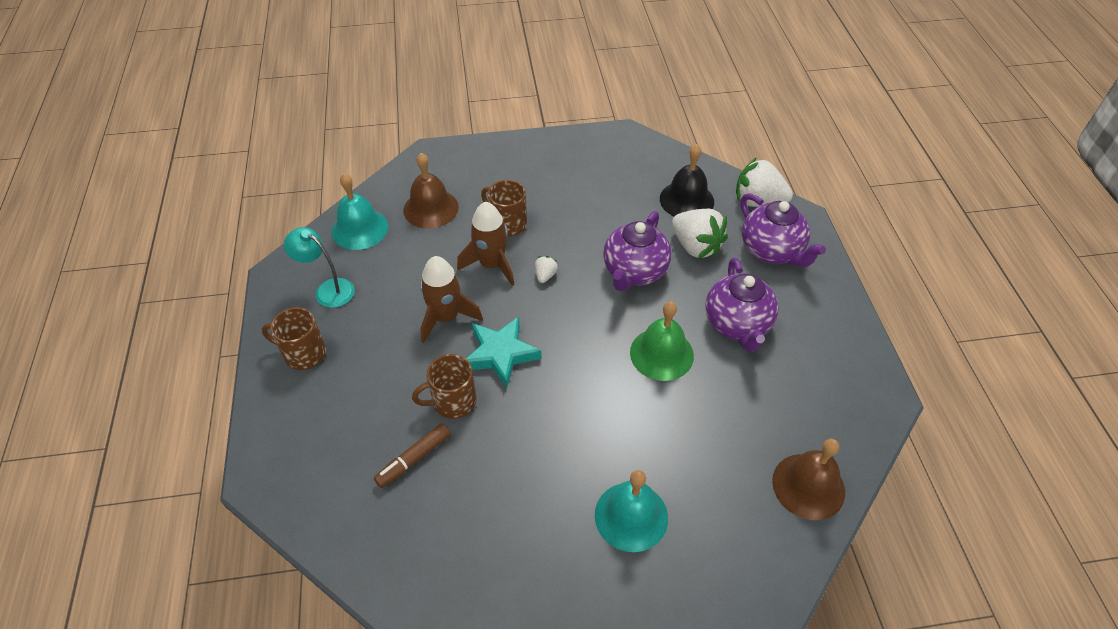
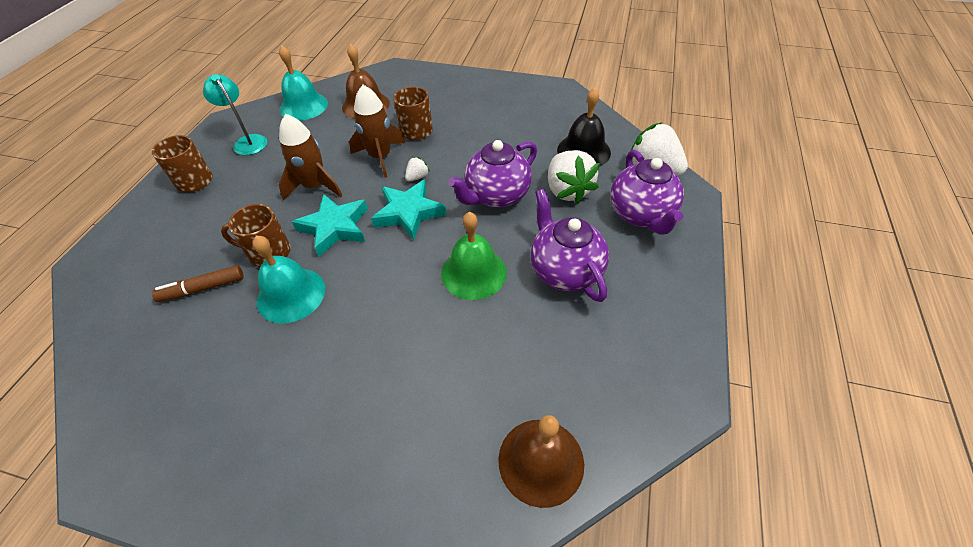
camera: 25 degrees right, 0 degrees up
turquoise bell [595,470,668,552] -> turquoise bell moved to [252,236,325,323]
purple teapot [705,258,779,352] -> purple teapot turned 135 degrees clockwise [530,189,609,302]
none -> turquoise star [371,179,446,240]

